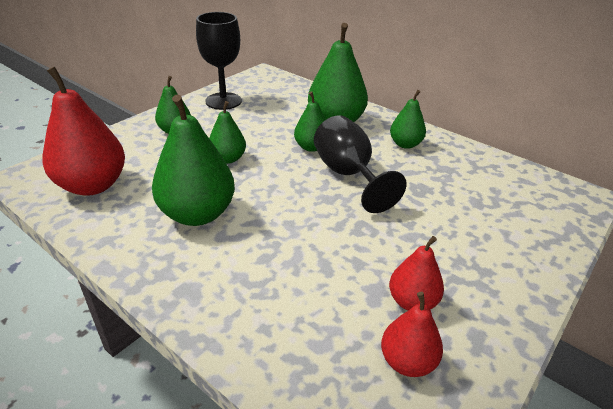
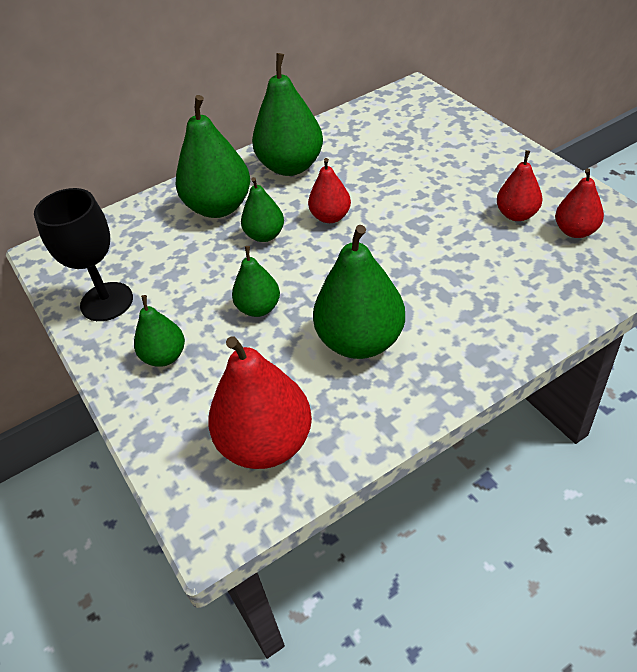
camera: 65 degrees left, 10 degrees up
black goblet [314,115,407,213] -> red pear [308,158,351,223]
green pear [390,90,426,149] -> green pear [252,53,323,176], size x1.78

